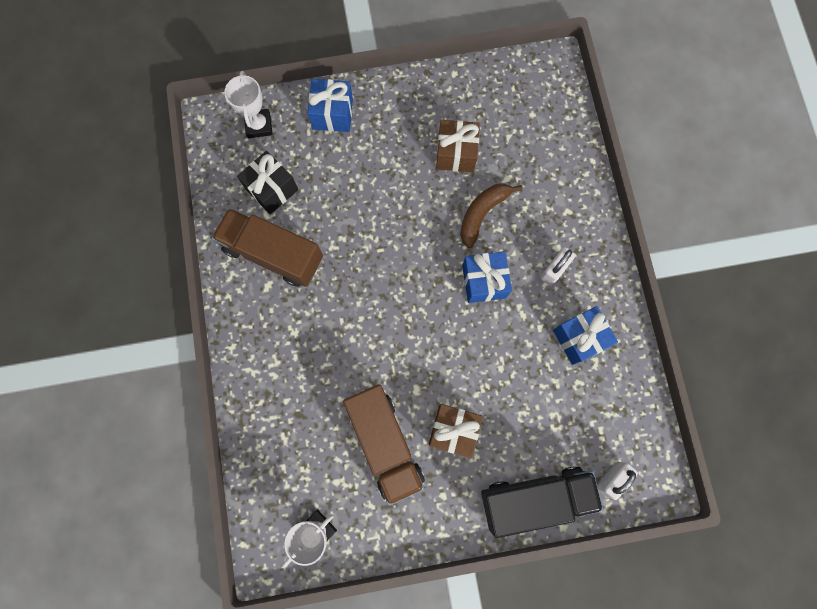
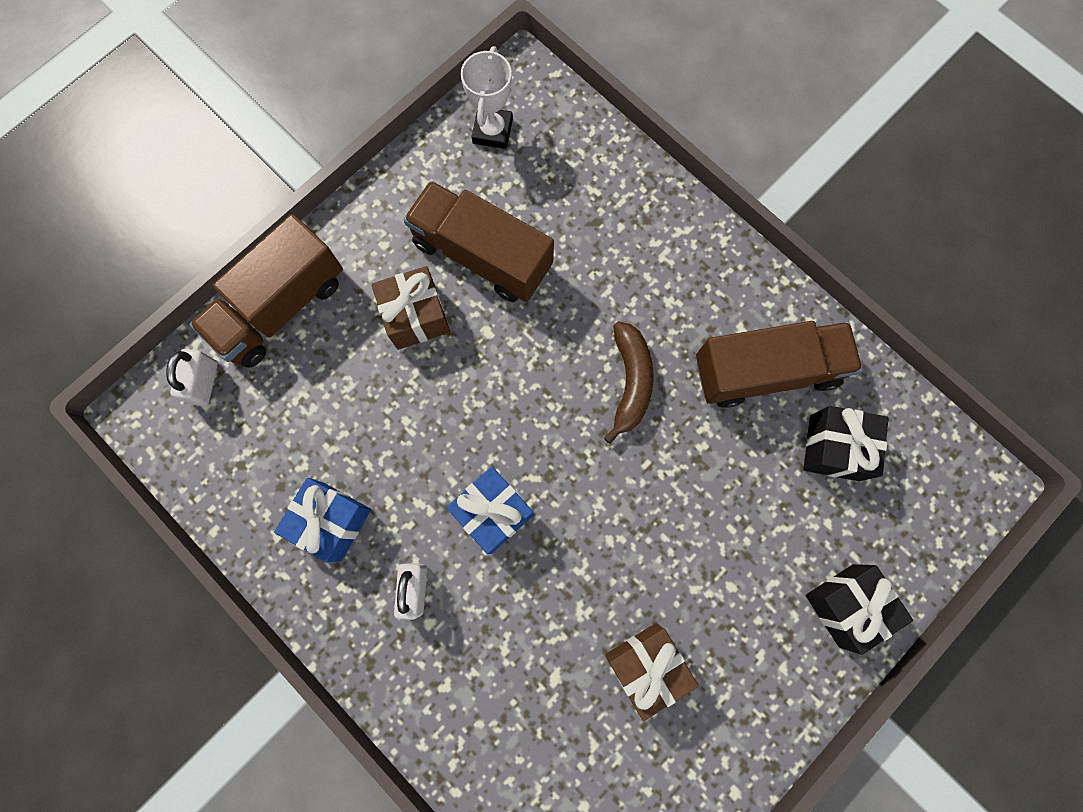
camera: 145 degrees right, 0 degrees up
white trophy [224,71,273,138] -> none
blue gift [308,79,353,132] -> black gift [805,564,913,655]
brown banana [460,183,522,248] -> brown banana moved to [604,321,654,444]
black truck [481,466,603,538] -> brown truck [190,214,343,368]

